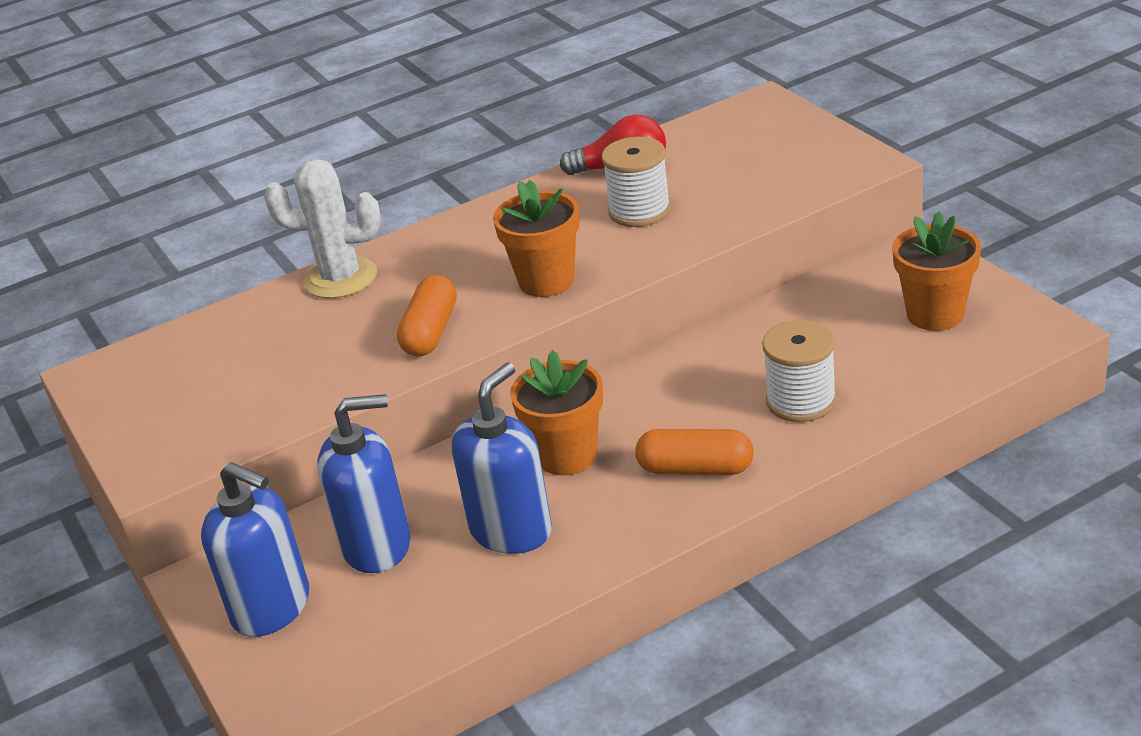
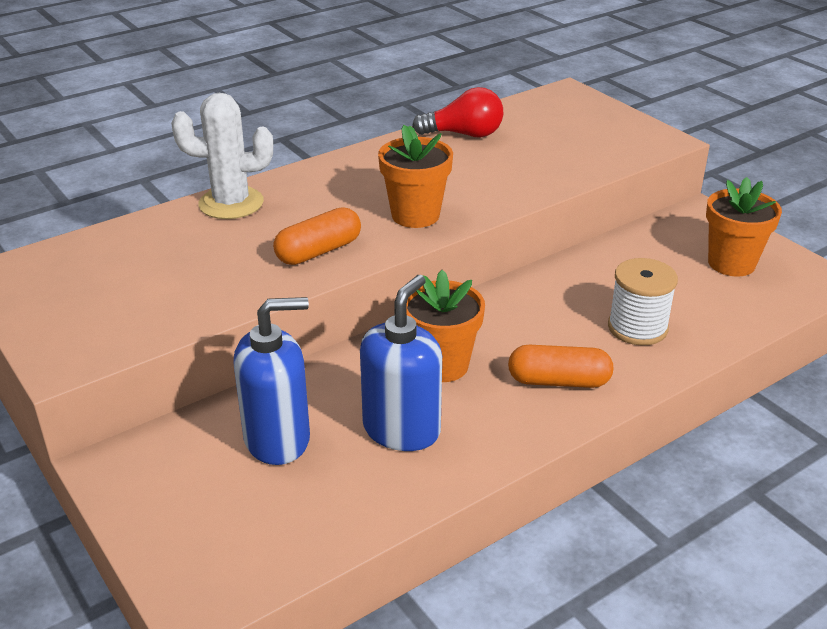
camera: 10 degrees left, 0 degrees up
blue soap dispenser [201,462,309,637] -> none
orange capsule [397,275,457,357] -> orange capsule turned 45 degrees clockwise [273,207,361,265]
white spool [601,137,671,227] -> none

